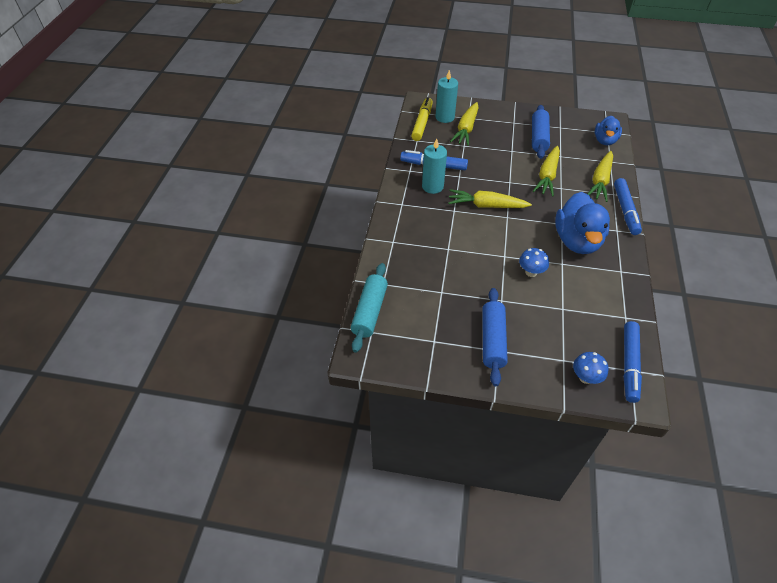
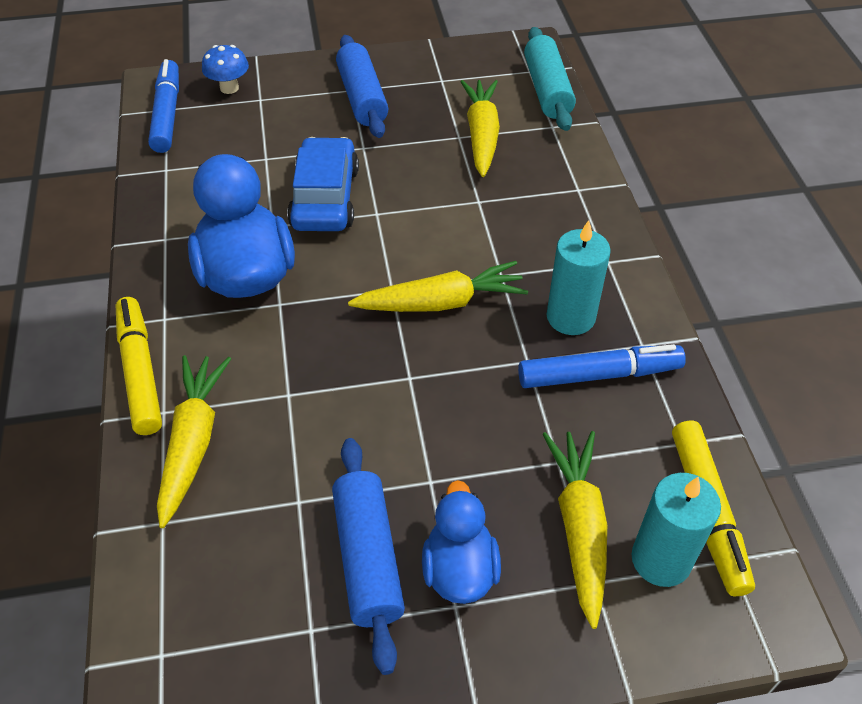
camera: 160 degrees right, 0 degrees up
blue mushroom [519,248,549,277] -> blue car [287,137,359,231]
yellow carrot [533,146,560,197] -> yellow carrot moved to [460,80,500,177]
blue duck [595,116,622,145] -> blue duck moved to [422,480,501,604]
blue marker [614,178,642,235] -> yellow marker [116,297,162,435]

